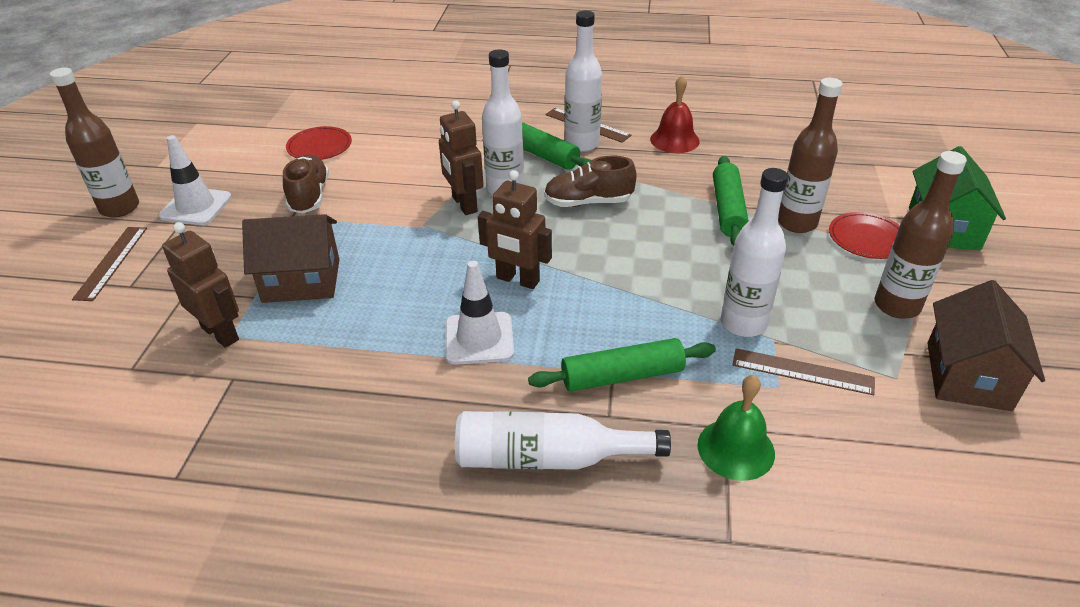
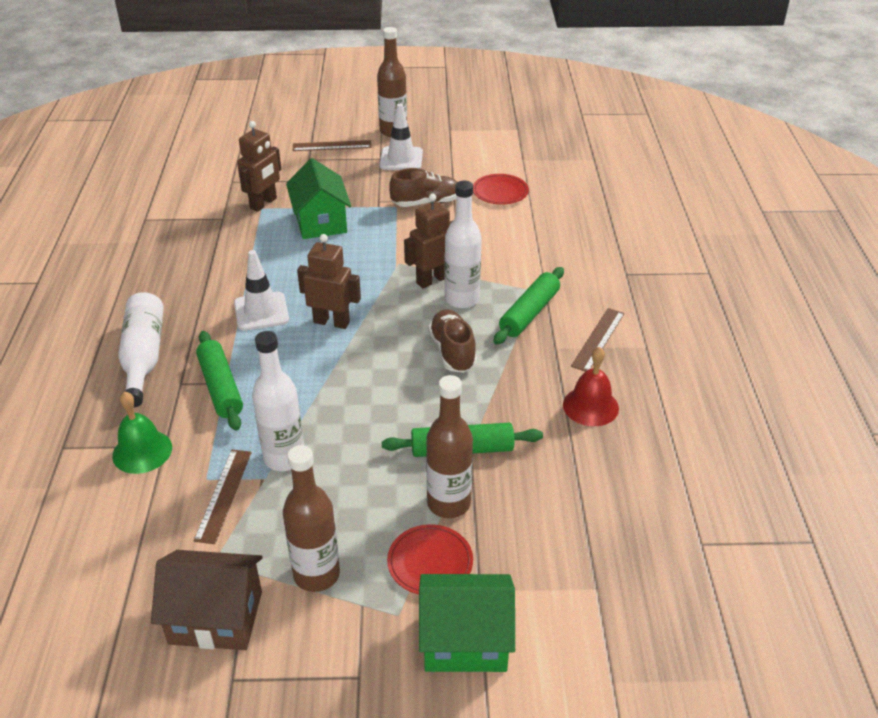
camera: 80 degrees right, 0 degrees up
brown house [242,214,340,303] -> green house [286,158,351,239]
brown robot [478,170,552,289] -> brown robot turned 90 degrees clockwise [297,234,361,329]
white bottle [565,11,602,152] -> none

